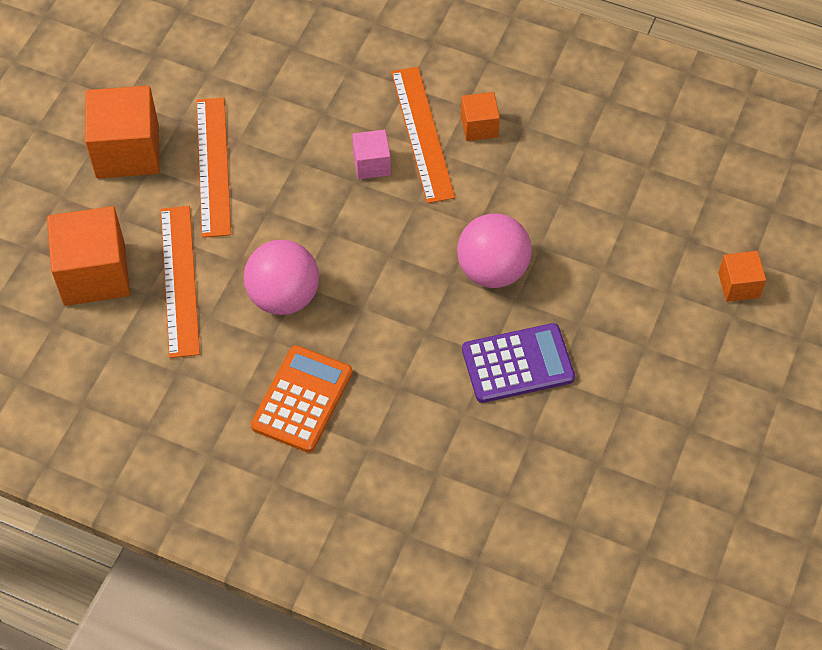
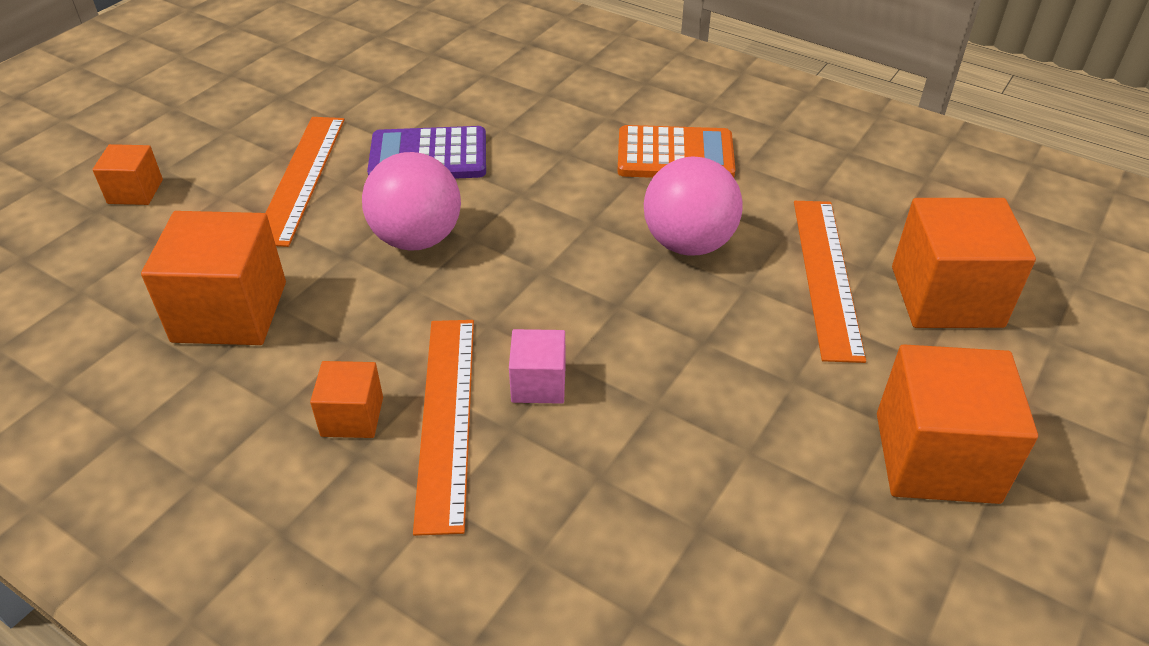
camera: 170 degrees left, 15 degrees down
orange ruler [196,98,231,238] -> orange ruler moved to [266,117,345,247]
orange calculator [251,345,353,453] -> orange calculator turned 120 degrees counterclockwise [617,125,736,178]
none -> orange cube [141,211,286,345]

